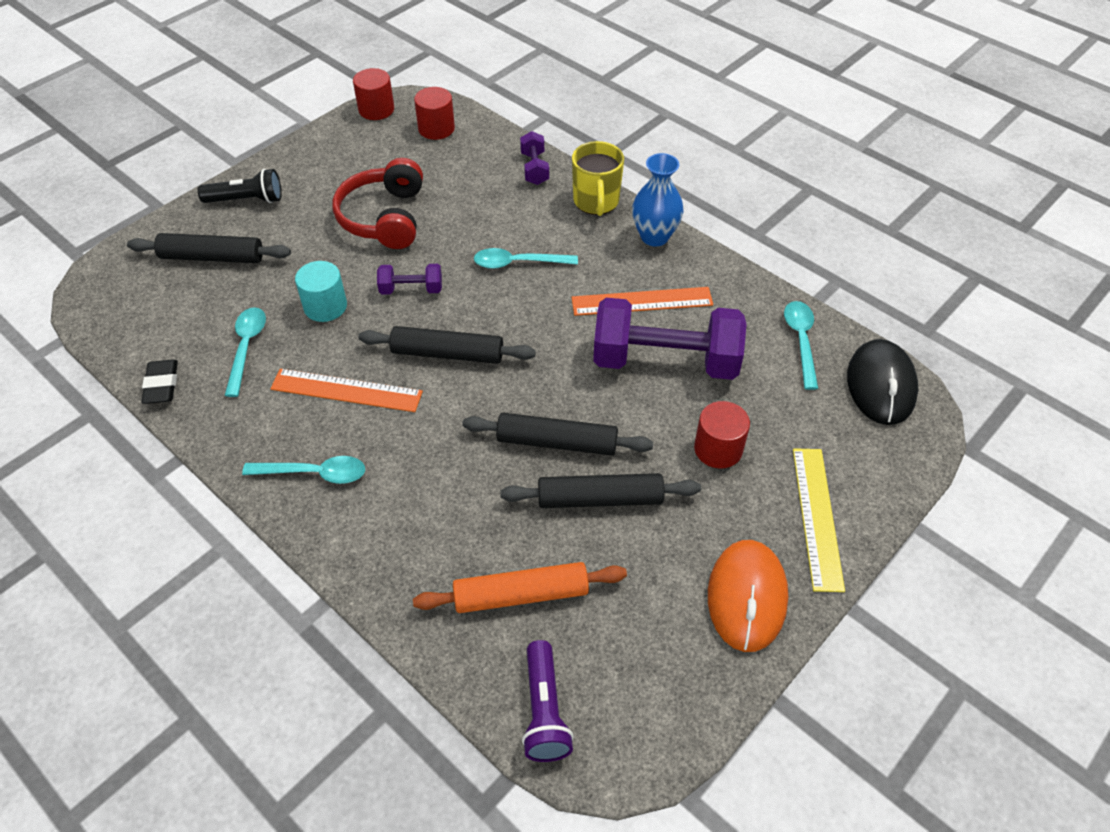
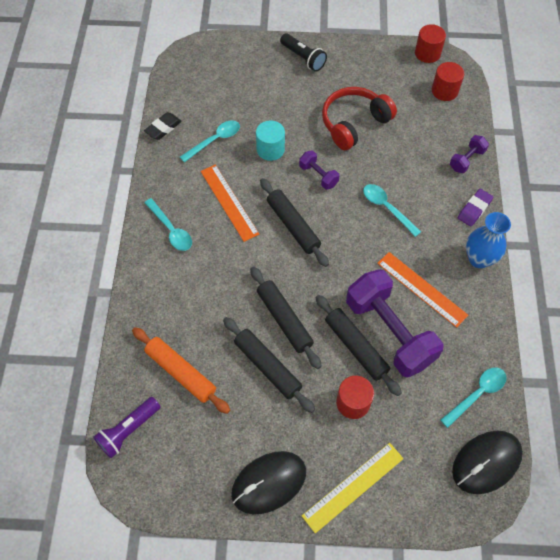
camera: 50 degrees right, 10 degrees up
black rolling pin [127,233,291,263] -> black rolling pin moved to [316,295,402,396]
yellow mug [572,141,624,216] -> purple eraser [458,189,493,226]
orange mouse [708,540,788,652] -> black mouse [231,451,306,514]

